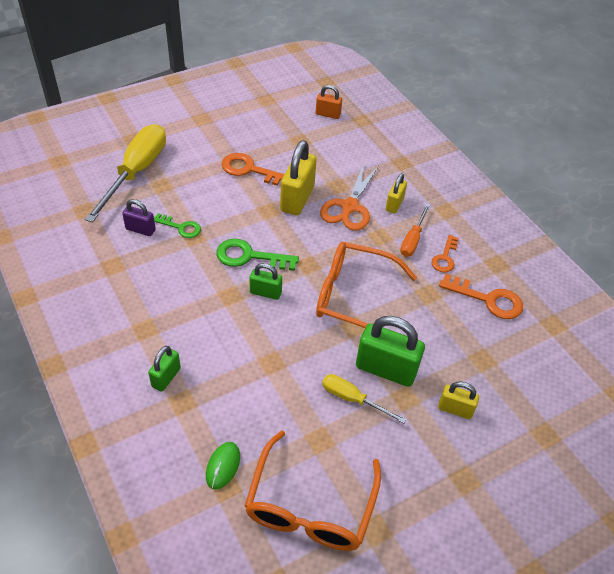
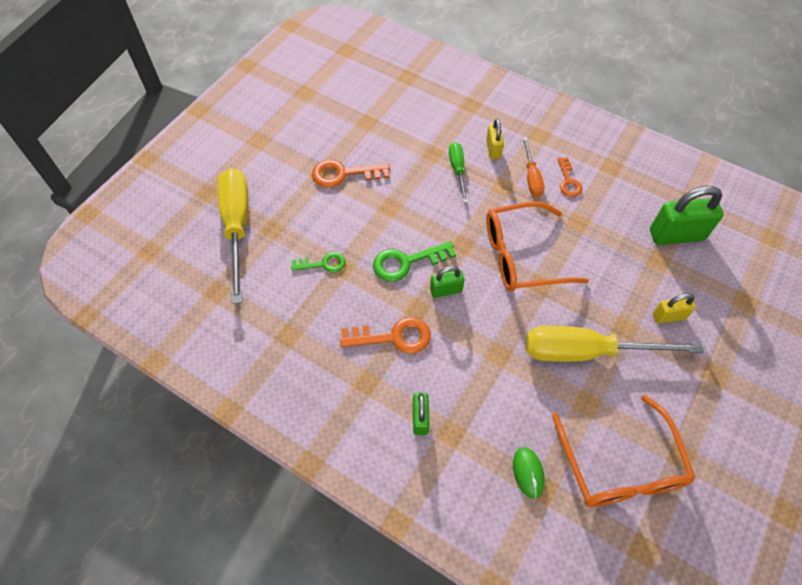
camera: 25 degrees left, 10 degrees up
purple padlock [122,199,156,236] -> none
yellow padlock [280,140,317,215] -> none
orange padlock [316,85,342,119] -> none
orange scissors [320,164,379,231] -> green screwdriver [449,142,468,203]
yellow screwdriver [322,374,407,424] -> yellow screwdriver [525,326,703,362], size x1.97
green padlock [356,316,425,387] -> green padlock moved to [650,186,724,245]
orange key [439,274,523,319] -> orange key moved to [340,317,431,354]

